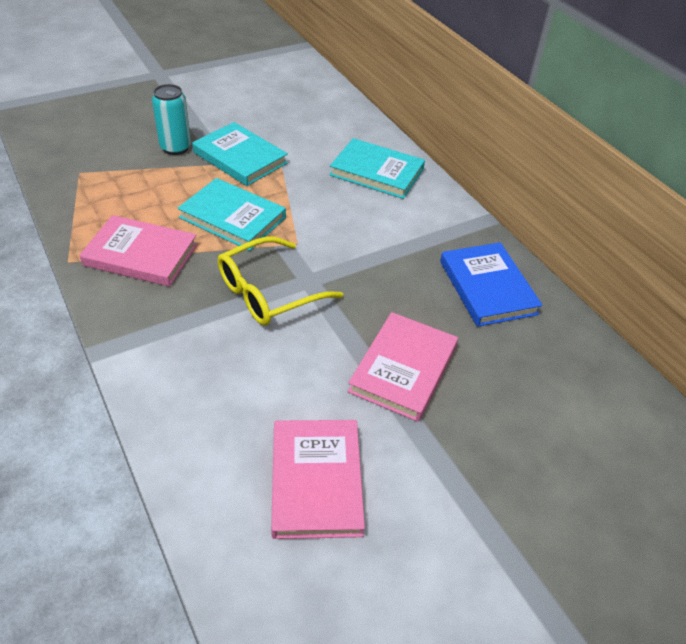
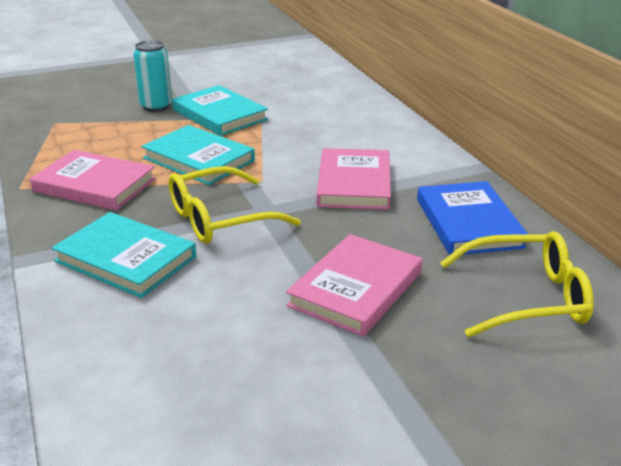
camera: 10 degrees right, 15 degrees down
pink book [271,420,365,539] -> pink book moved to [316,148,391,210]
turquoise book [329,138,425,199] -> turquoise book moved to [52,212,196,298]
none -> yellow glasses [440,231,594,337]

